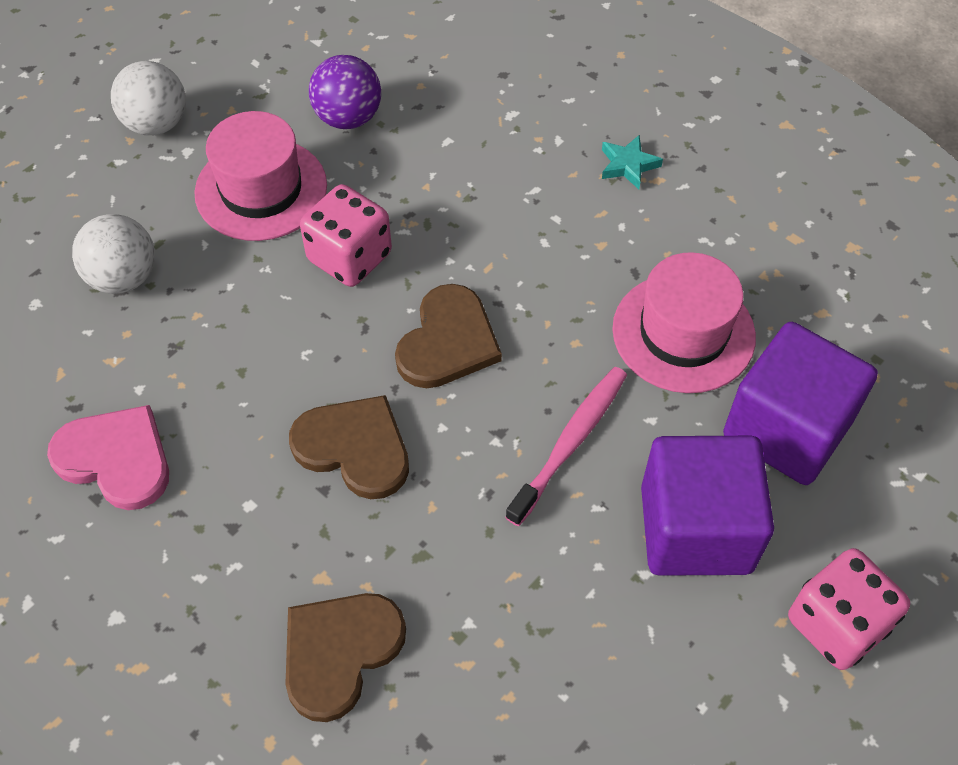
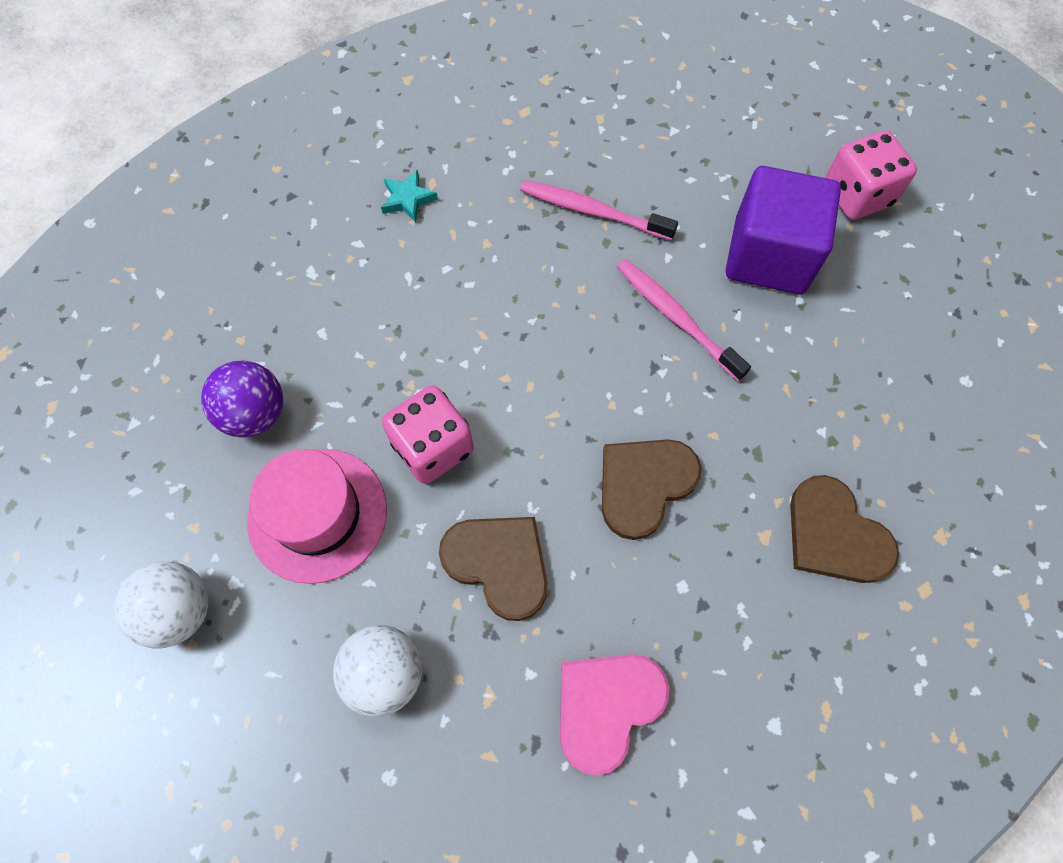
camera: 75 degrees left, 10 degrees up
brown heart [395,284,502,388] -> brown heart moved to [439,517,548,621]
pink hat [612,252,756,393] -> pink toothbrush [520,180,678,240]
purple cube [723,322,878,485] -> none

